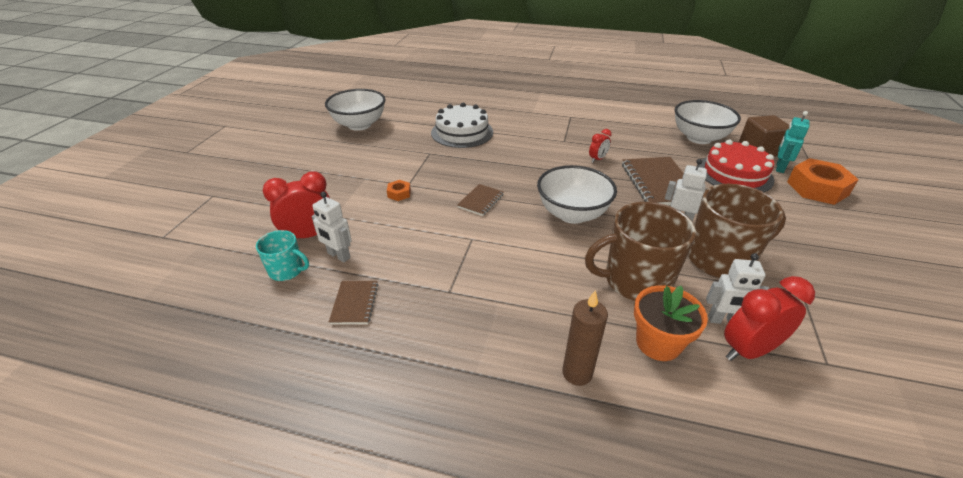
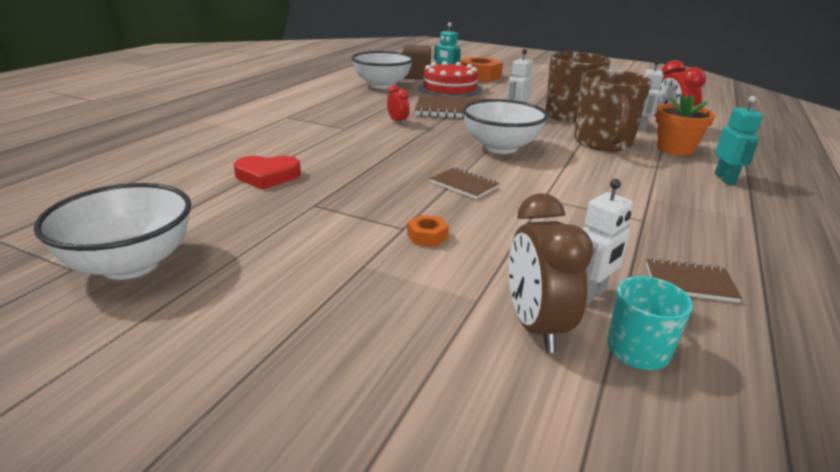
camera: 80 degrees left, 10 degrees down
red clock [263,171,330,238] -> brown clock [509,193,594,353]
white cake [431,103,493,148] -> red heart [234,156,301,190]
brown candle [562,290,608,386] -> turquoise robot [715,96,763,185]

